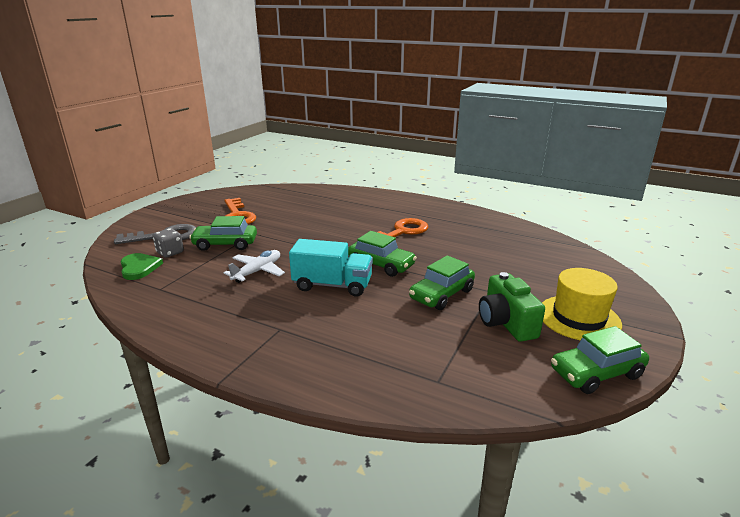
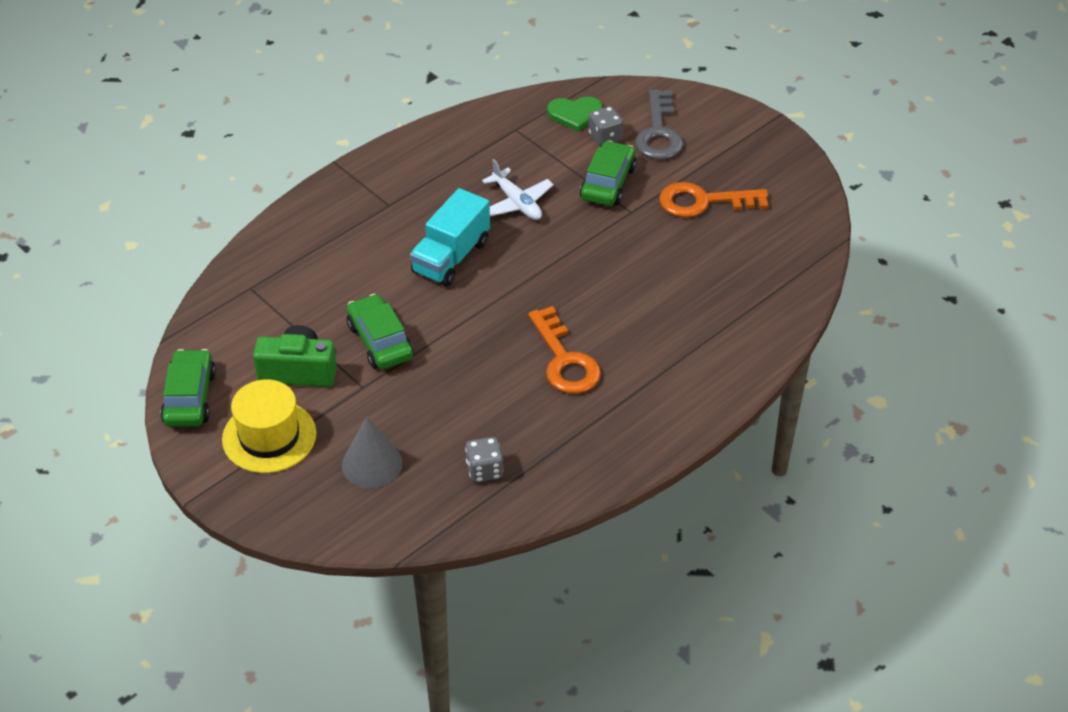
camera: 110 degrees right, 20 degrees up
green car [348,231,417,277] -> none
none -> grey cone [342,417,403,488]
none -> grey dice [465,437,504,483]

